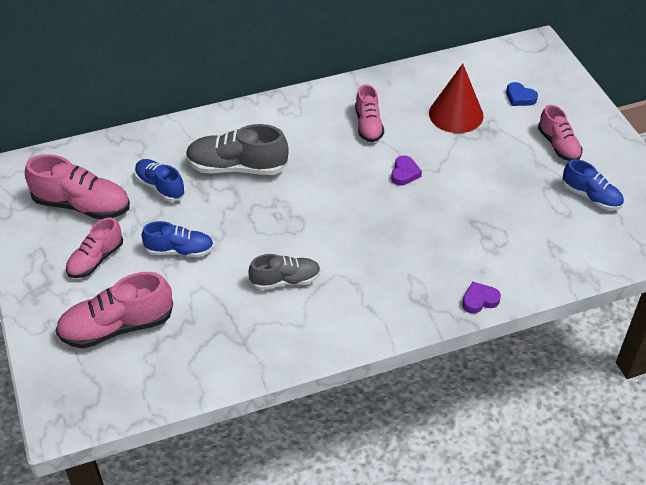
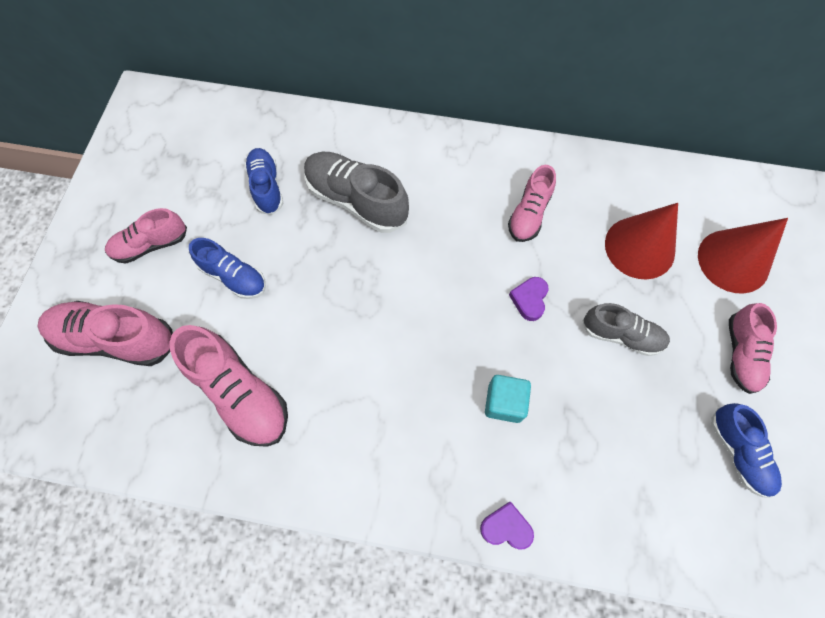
camera: 30 degrees right, 20 degrees up
pink shoe [25,154,130,220] -> pink shoe moved to [169,325,288,447]
grey shoe [248,254,321,290] -> grey shoe moved to [582,303,670,356]
purple heart [391,156,422,186] -> purple heart turned 150 degrees clockwise [509,277,548,321]
blue heart [506,82,538,106] -> red cone [698,218,788,293]
none -> turquoise cube [485,375,531,423]

